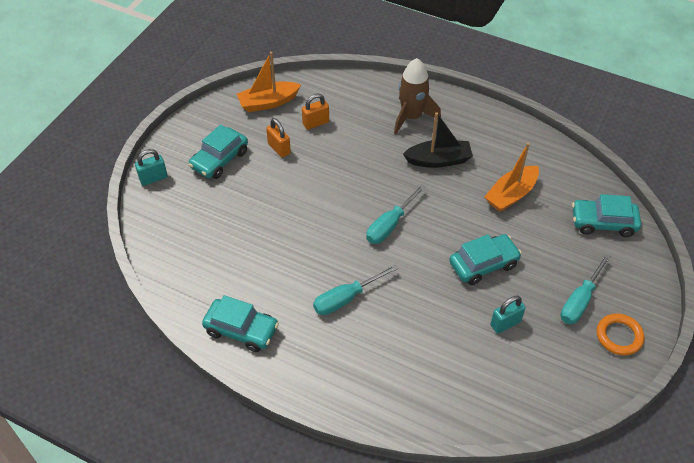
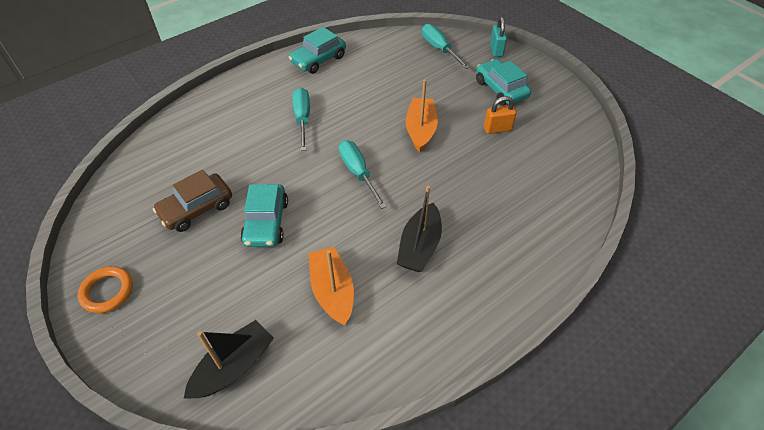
camera: 115 degrees right, 0 degrees up
orange boat [237,52,301,112] -> orange boat moved to [406,79,438,152]
orange padlock [302,94,329,130] -> none
brown rocket [394,58,441,134] -> none
turquoise padlock [491,296,525,334] -> brown car [153,170,232,232]
turquoise screwdriver [561,254,611,324] -> turquoise screwdriver moved to [422,24,470,69]
turquoise car [572,194,641,237] -> black boat [184,320,274,399]

